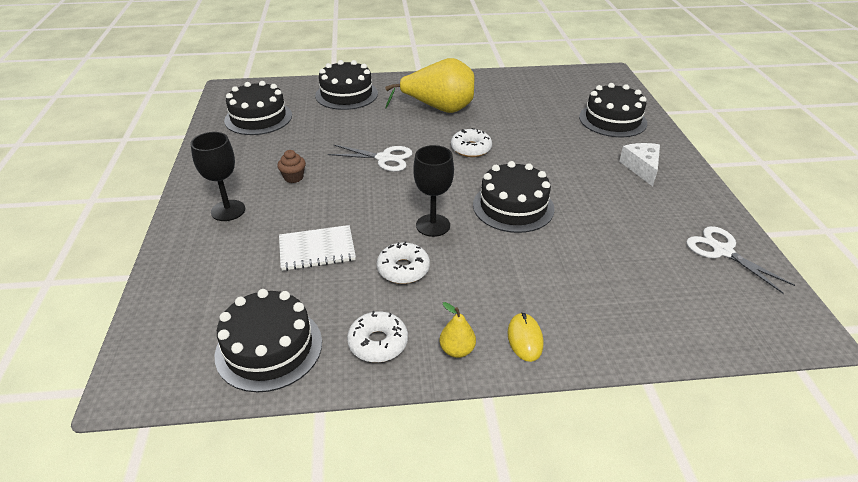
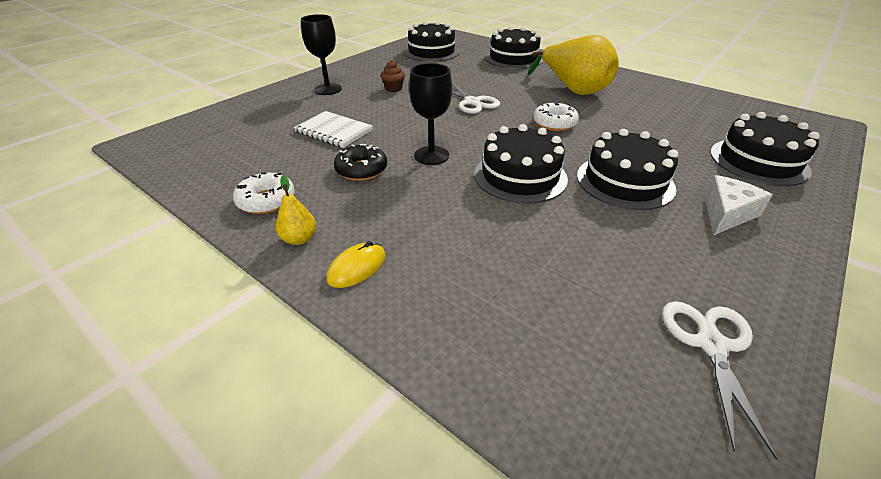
camera: 45 degrees right, 0 degrees up
black cake [215,289,322,393] -> black cake moved to [577,129,678,210]
white donut [377,241,430,284] -> black donut [334,144,387,181]

